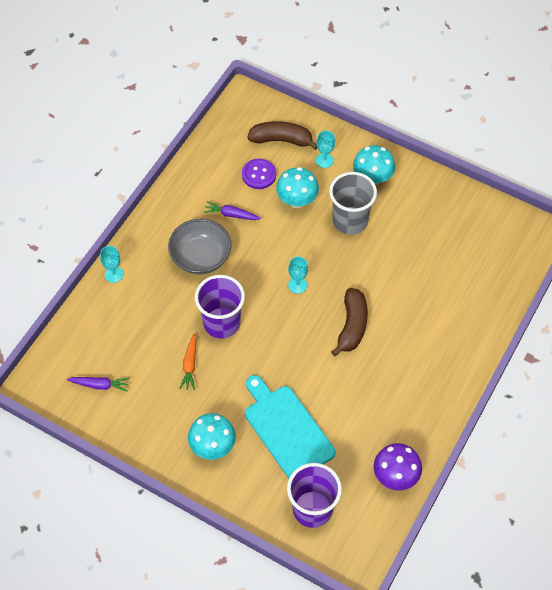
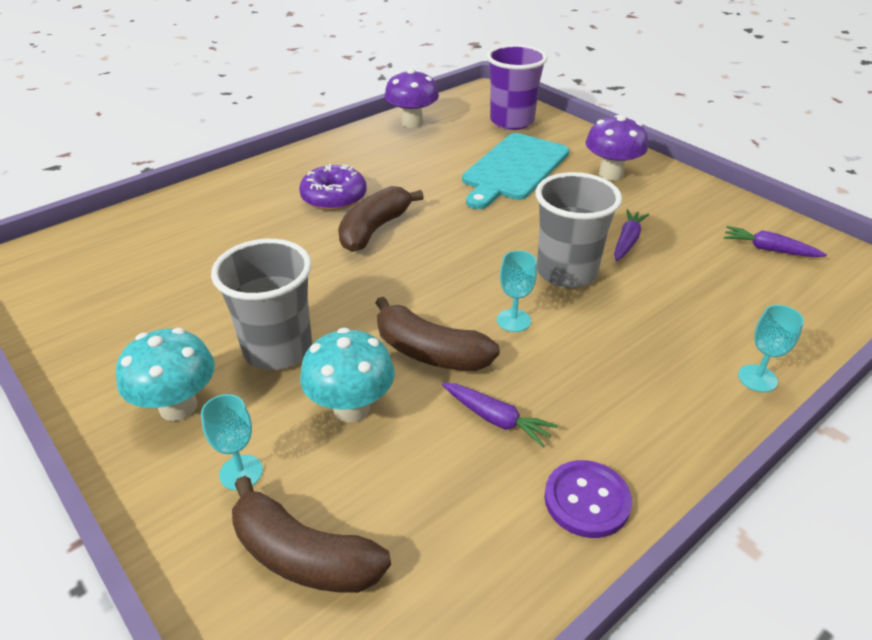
camera: 160 degrees left, 20 degrees down
grey bowl [168,219,232,274] -> none
orange carrot [179,334,196,390] -> purple carrot [614,209,649,261]
turquoise mushroom [188,413,236,460] -> purple mushroom [585,115,648,180]
purple cup [195,275,245,338] -> grey cup [536,172,622,288]
purple button [242,159,276,189] -> purple button moved to [544,460,632,538]
turquoise cutting board [245,375,336,478] -> turquoise cutting board turned 45 degrees clockwise [462,133,569,209]
turquoise goblet [288,257,308,294] -> turquoise goblet moved to [497,251,537,332]
none -> purple donut [299,164,367,211]
none -> brown banana [375,297,500,371]

